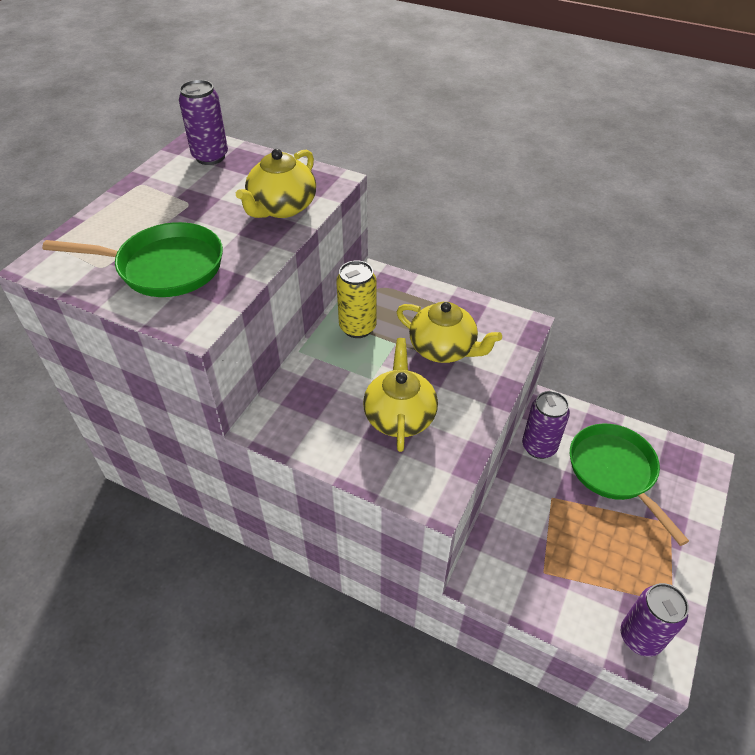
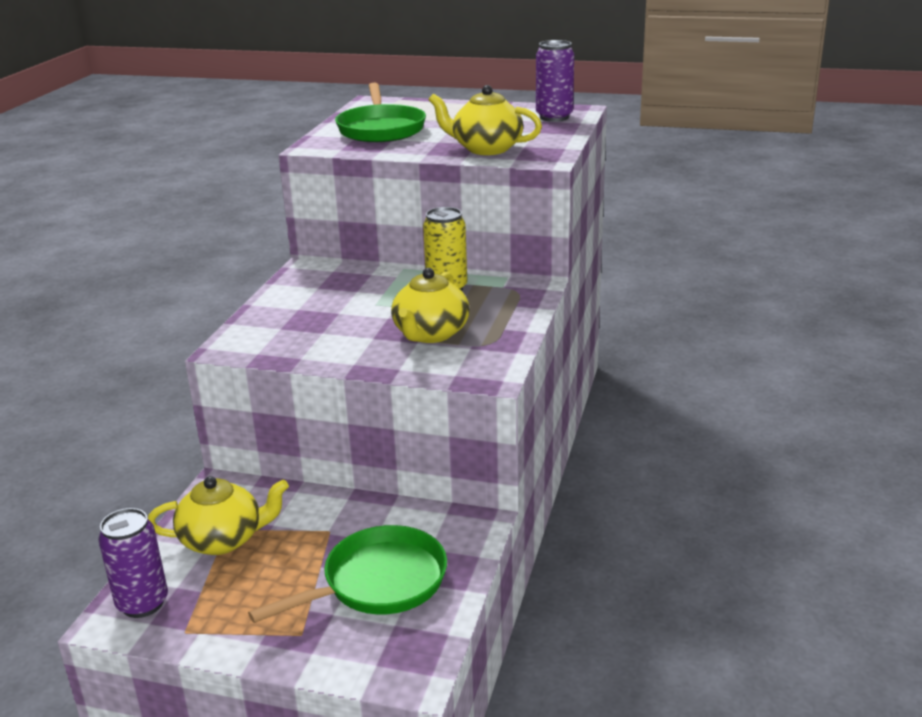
camera: 80 degrees right, 20 degrees down
yellow teapot [363,338,438,452] -> yellow teapot moved to [148,476,289,555]
purple can [522,391,570,459] -> none

